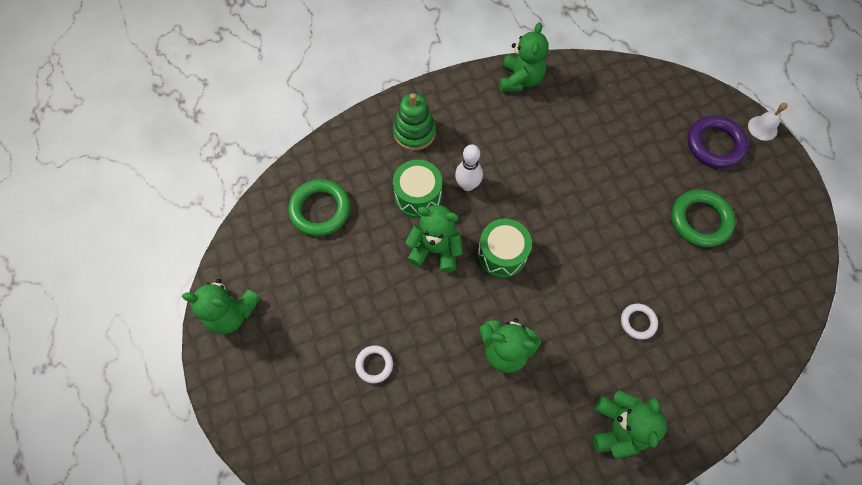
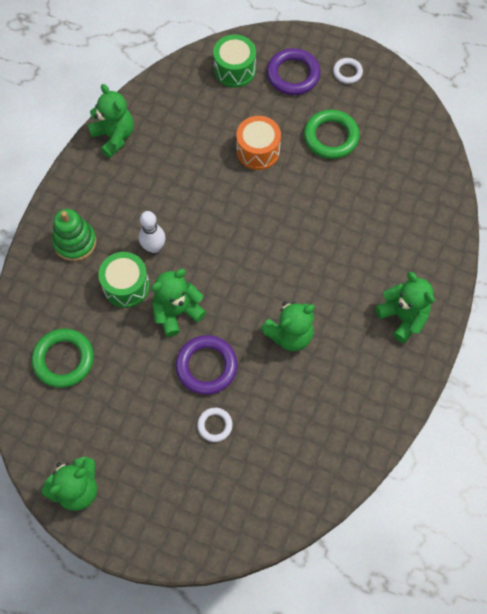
camera: 45 degrees left, 0 degrees up
green drum [478,219,532,278] -> green drum moved to [213,35,256,88]
white ring [621,303,658,340] -> white ring moved to [333,58,363,84]
white bell [748,103,787,141] -> none
none -> purple ring [175,335,238,395]
none -> orange drum [236,116,281,170]

